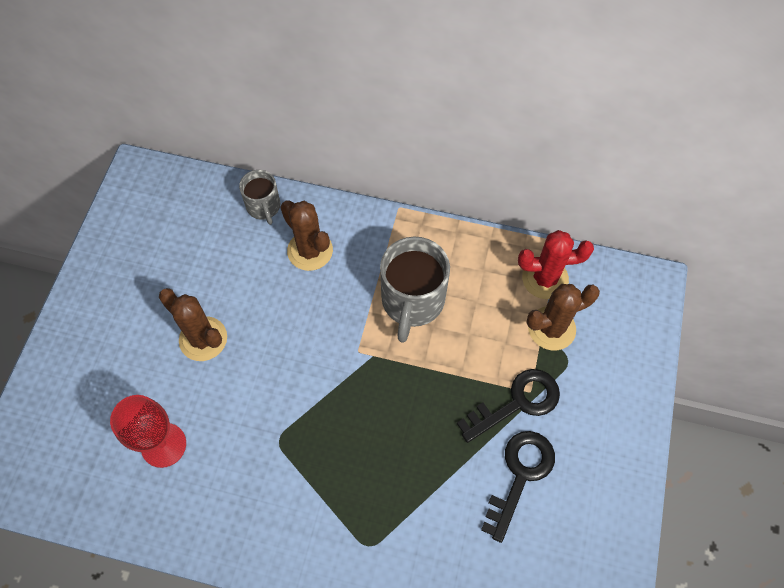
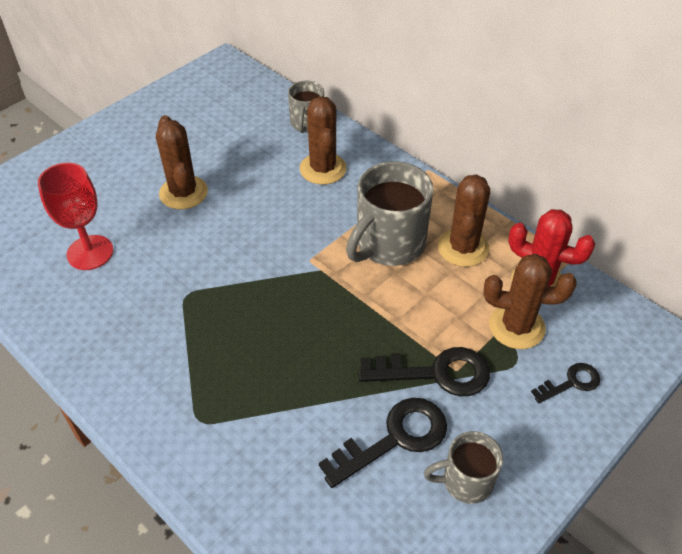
camera: 30 degrees right, 15 degrees down
none -> grey mug [424,431,503,504]
none -> brown cactus [438,174,490,267]
none -> black key [531,363,600,403]

